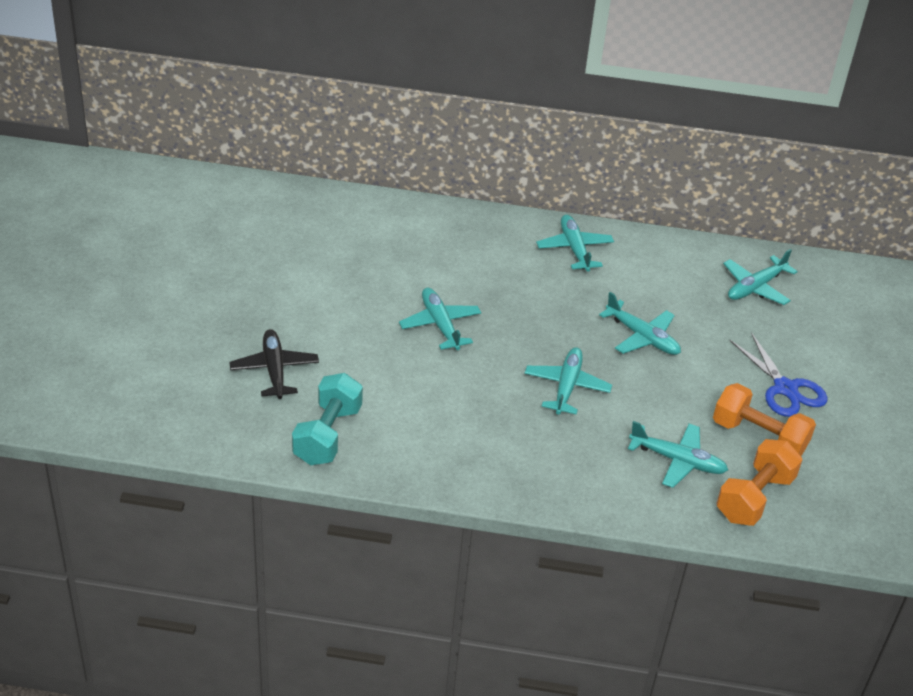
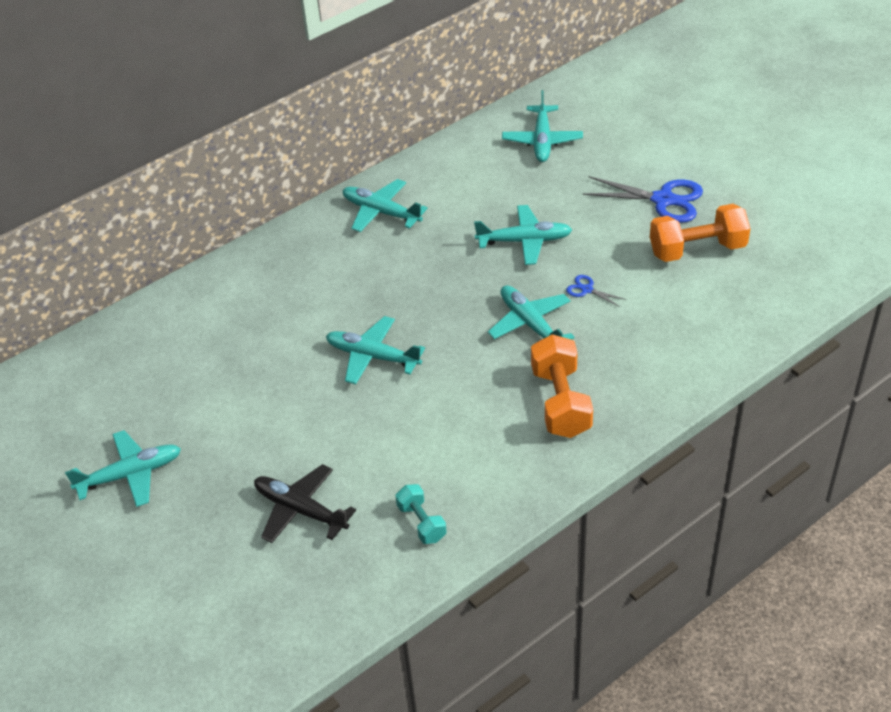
camera: 40 degrees left, 5 degrees up
turquoise dumbbell [292,373,363,465] -> turquoise dumbbell [395,484,447,544], size x0.56
turquoise plane [628,421,728,488] -> turquoise plane moved to [65,430,181,507]
orange dumbbell [716,439,802,526] -> orange dumbbell moved to [531,334,593,438]
none -> blue scissors [566,275,626,307]

